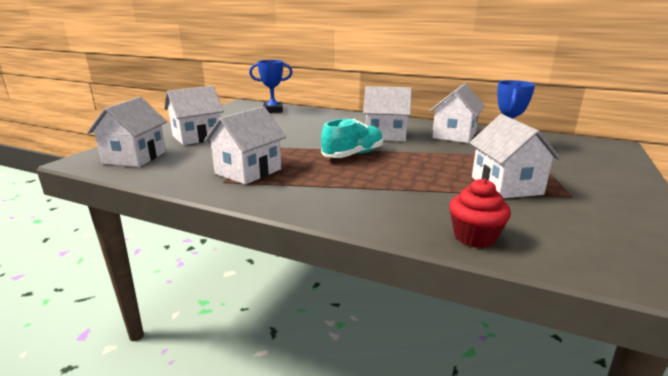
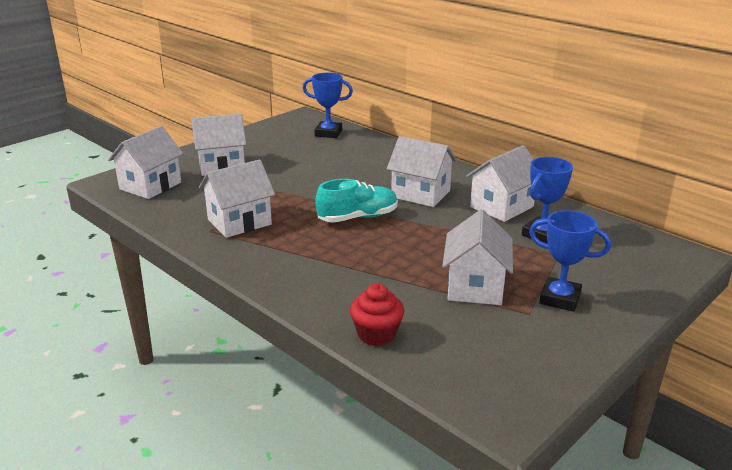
camera: 20 degrees right, 5 degrees up
none -> blue trophy [529,210,611,312]

